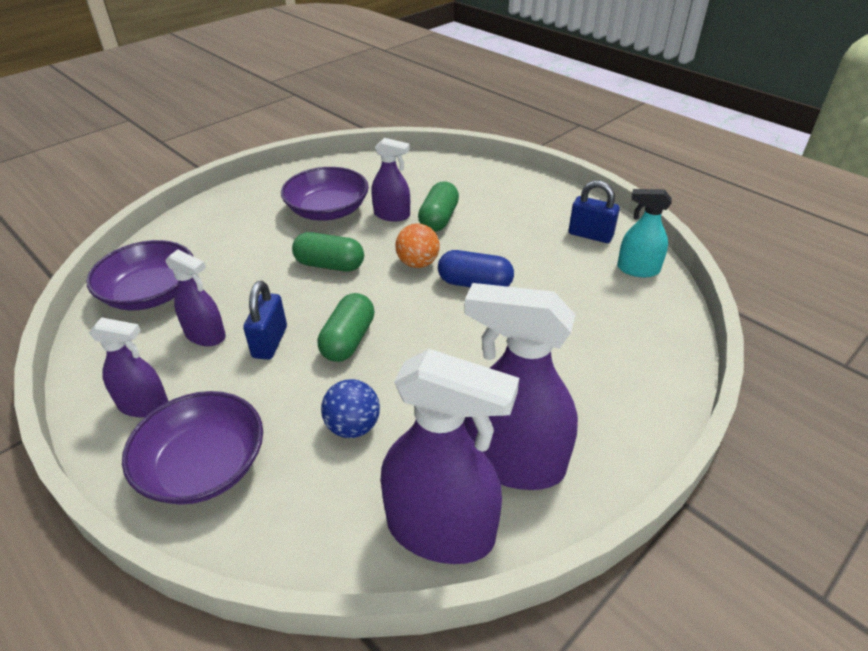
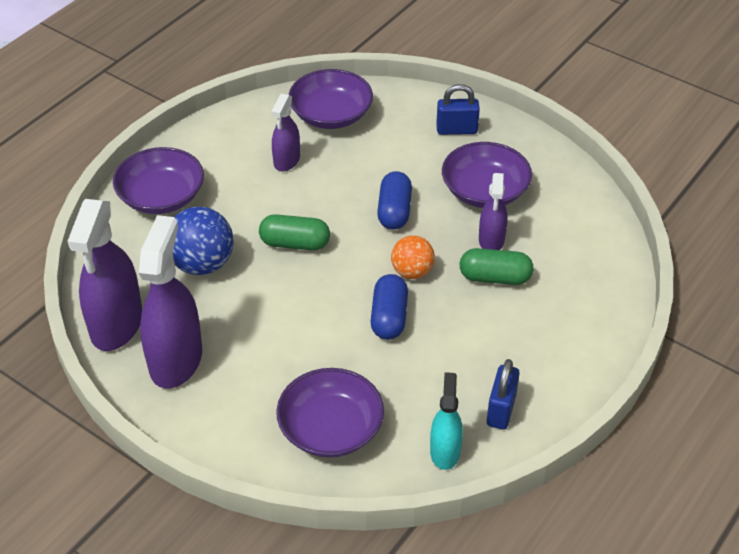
camera: 80 degrees right, 5 degrees up
purple spray bottle [89,317,169,417] -> none
blue padlock [243,281,287,360] -> blue padlock moved to [436,84,480,135]
green capsule [292,232,364,272] -> blue capsule [377,171,412,230]
blue ball [321,379,380,438] -> blue ball [173,206,233,275], size x1.56
none -> purple bowl [276,368,384,458]

